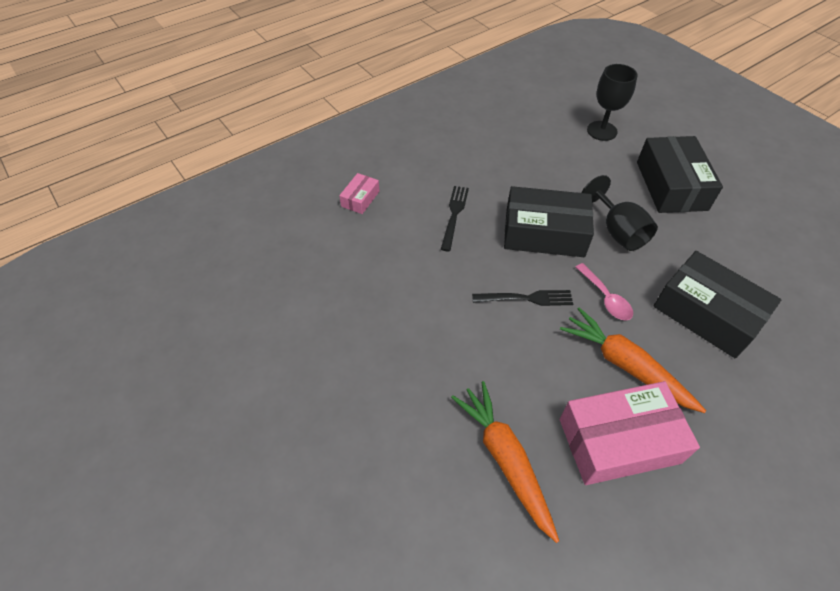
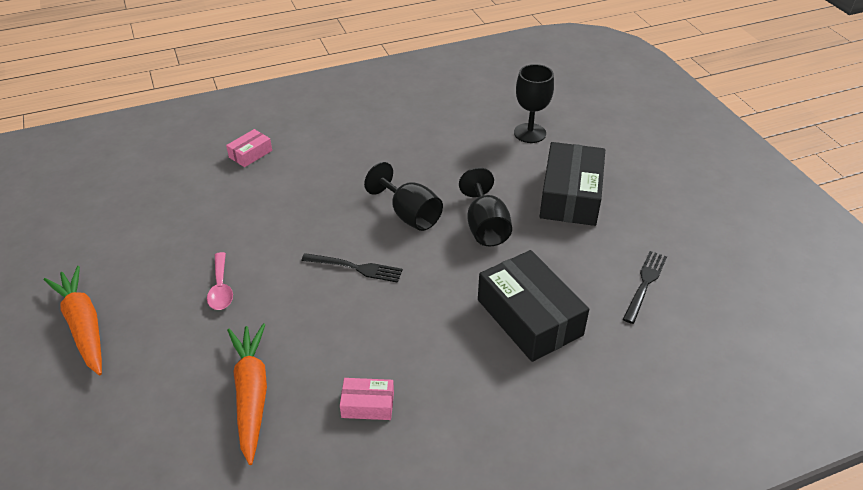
camera: 15 degrees right, 10 degrees down
black fork [441,186,469,251] -> black fork moved to [623,251,667,324]
black box [504,186,594,257] -> black goblet [364,162,443,231]
orange carrot [560,307,706,413] -> orange carrot moved to [44,266,102,375]
pink box [560,381,700,485] -> pink box [340,378,394,420], size x0.48
pink spoon [576,263,633,320] -> pink spoon moved to [207,252,233,310]

